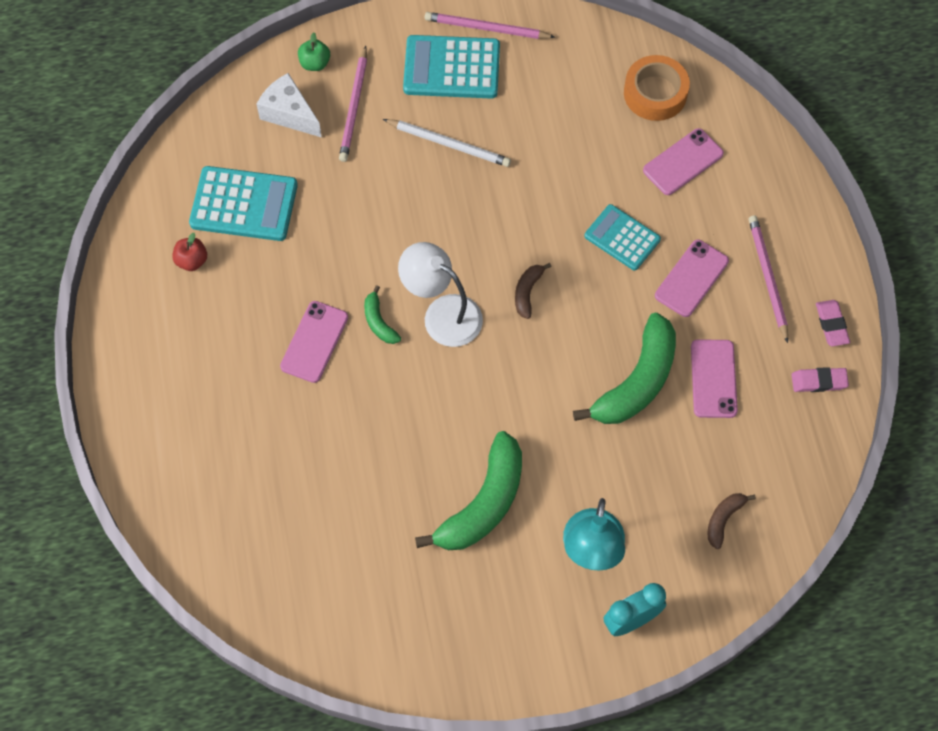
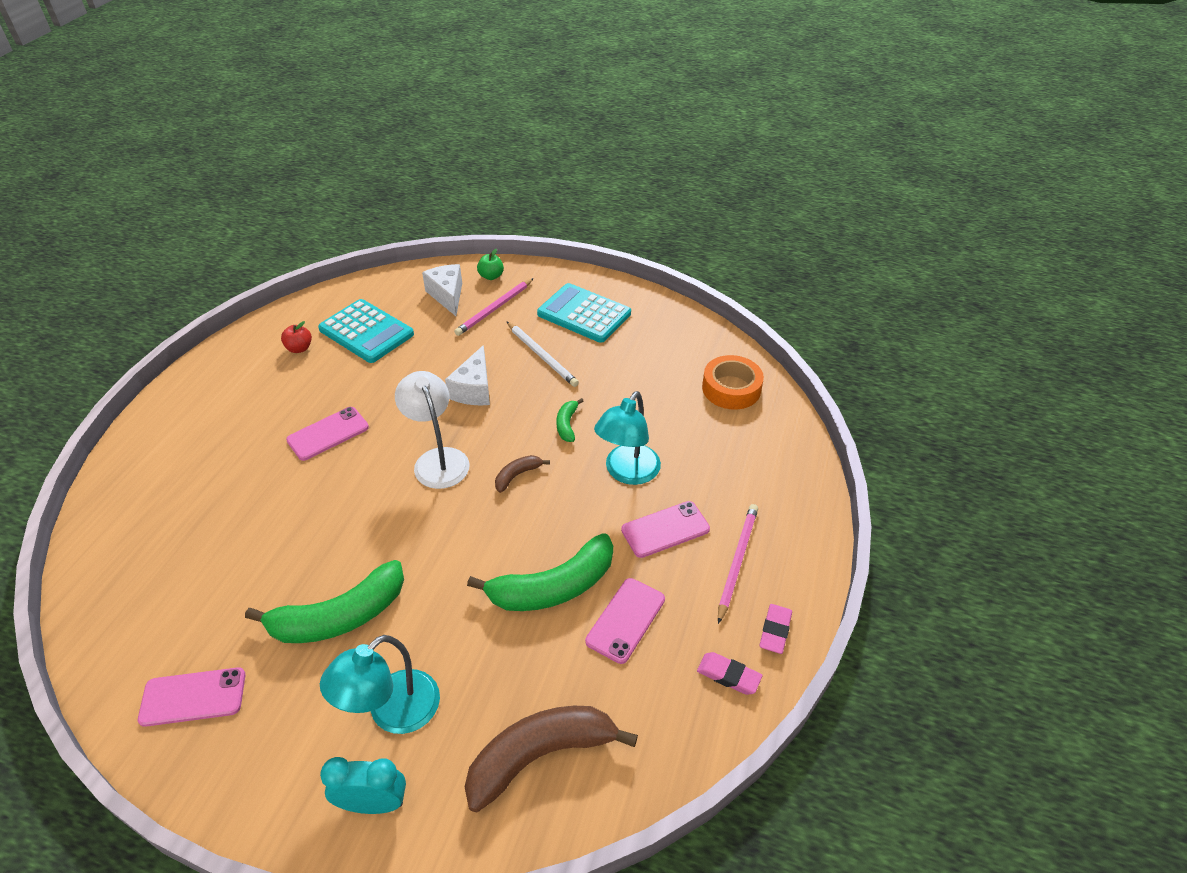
camera: 30 degrees right, 20 degrees down
green banana [364,285,401,344] -> green banana moved to [557,398,583,442]
pink pencil [425,12,555,39] -> none
turquoise calculator [584,204,661,270] -> turquoise lamp [594,391,661,485]
pink phone [643,128,724,195] -> pink phone moved to [138,667,245,727]
brown banana [708,493,756,549] -> brown banana [465,706,638,812], size x2.15
none -> white cheese [445,345,490,405]

